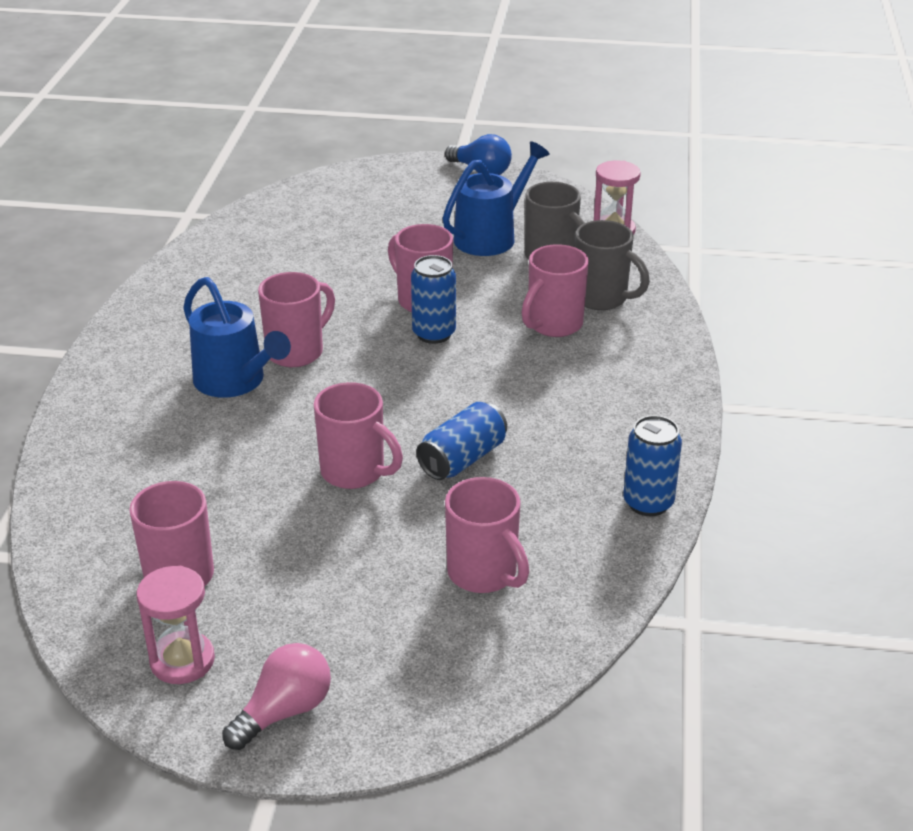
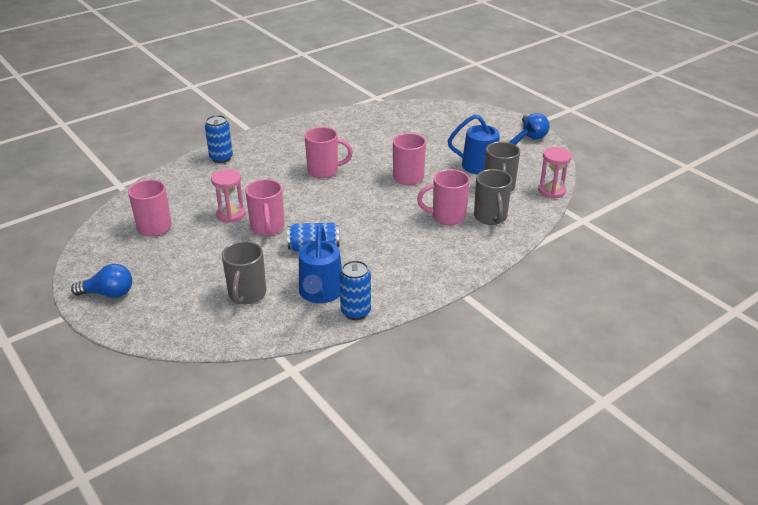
camera: 45 degrees right, 0 degrees up
pink hourglass [137,566,215,684] -> pink hourglass moved to [211,169,245,223]
blue watering can [183,277,291,398] -> blue watering can moved to [299,224,342,303]
pink light bulb [222,643,331,750] -> blue light bulb [71,264,132,298]
blue can [411,255,456,344] -> blue can moved to [205,115,233,163]
pink mug [445,477,529,593] -> grey mug [222,241,266,304]

